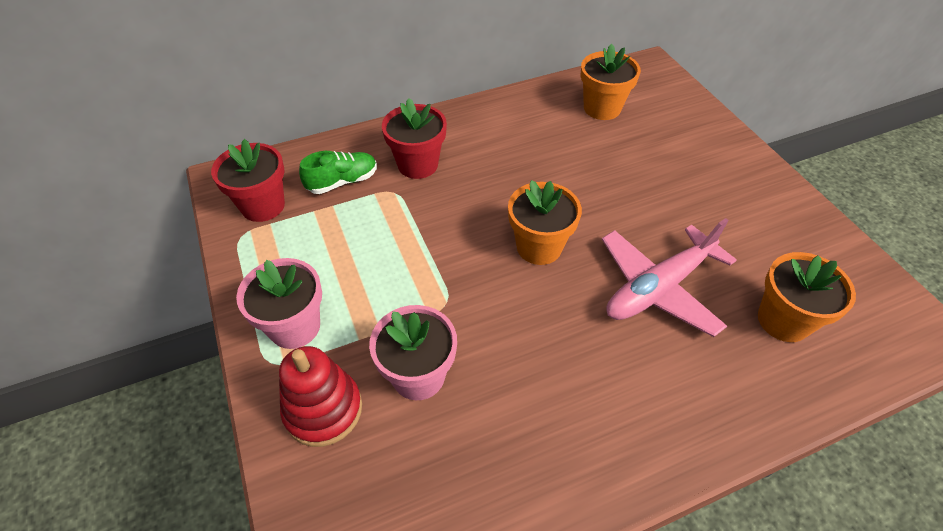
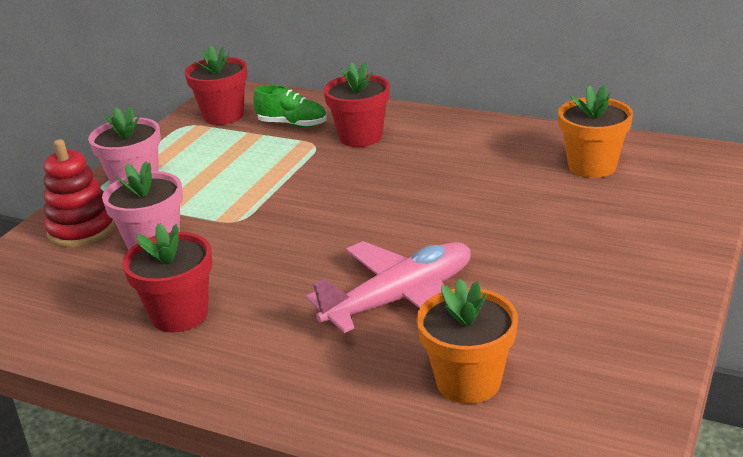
camera: 50 degrees right, 20 degrees down
orange flower pot [508,180,582,265] -> none
pink plane [602,218,737,337] -> pink plane turned 135 degrees clockwise [306,241,471,333]
none -> red flower pot [122,223,212,332]

